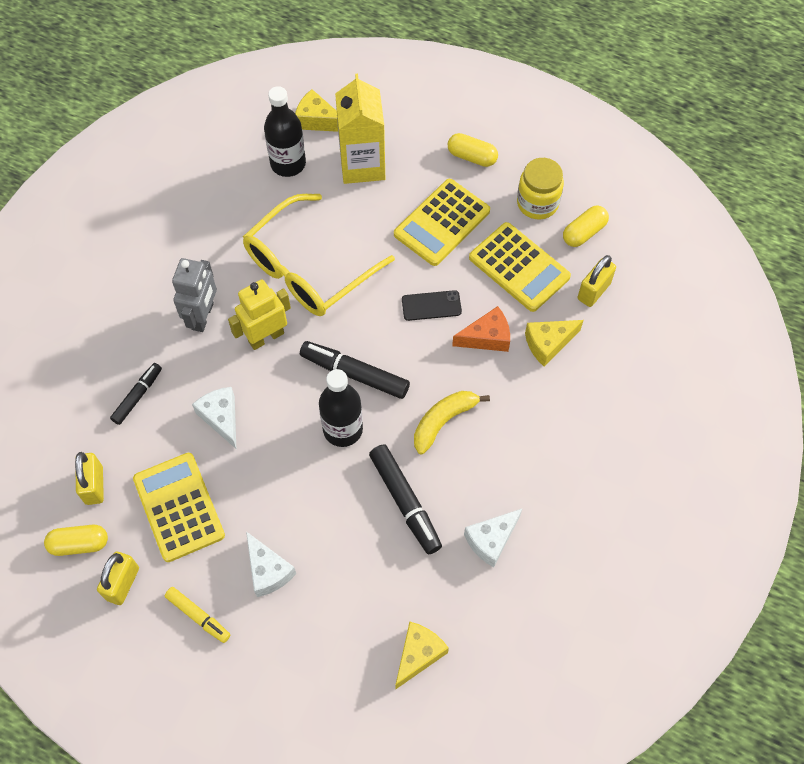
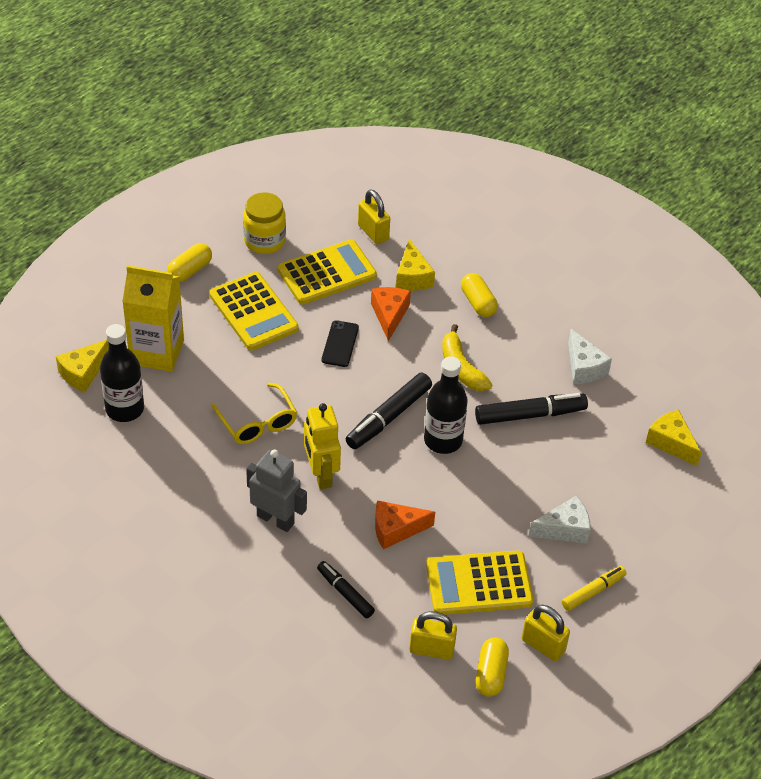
camera: 75 degrees left, 15 degrees down
white cheese [192,387,236,449] -> orange cheese [375,500,435,549]
yellow glasses [243,194,395,316] -> yellow glasses [211,383,297,444], size x0.57
yellow capsule [563,206,609,247] -> yellow capsule moved to [461,273,498,317]

